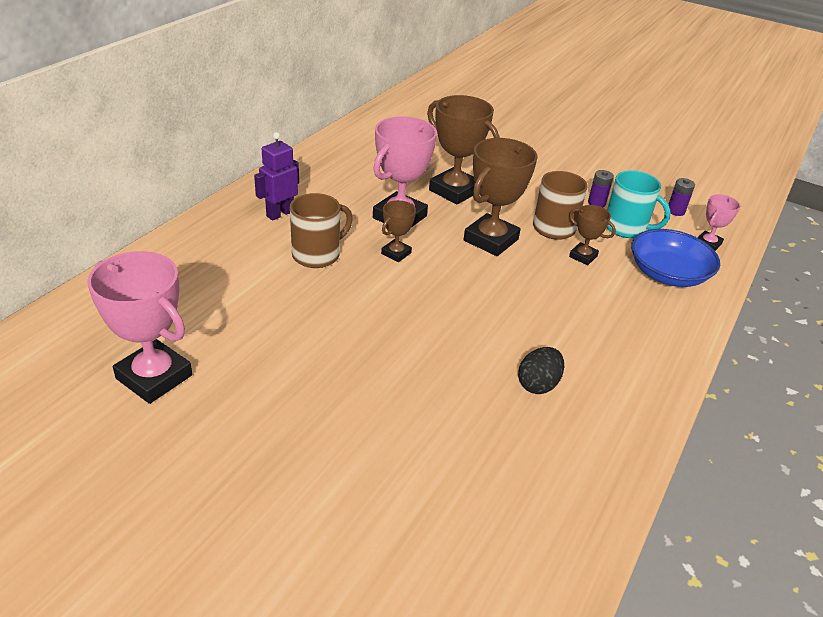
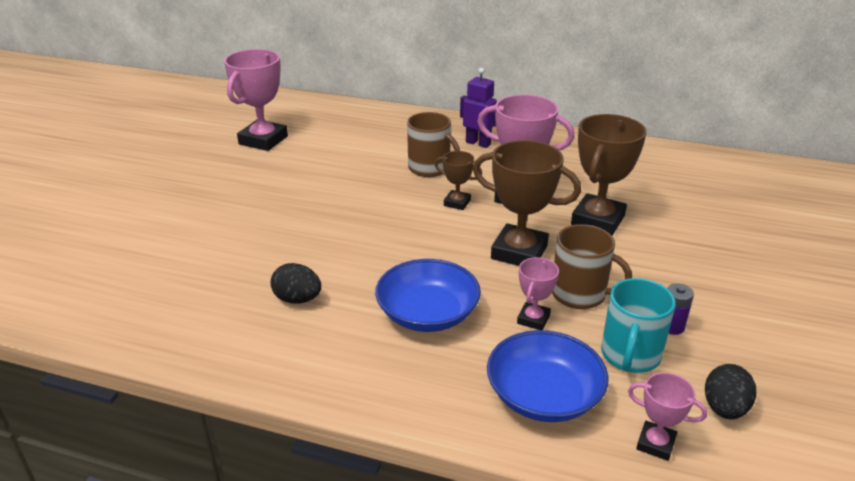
camera: 80 degrees right, 5 degrees down
brown trophy [569,205,616,265] -> pink trophy [517,257,559,330]
purple battery [669,178,695,216] -> black egg [705,364,756,419]
none -> blue bowl [375,259,481,332]

